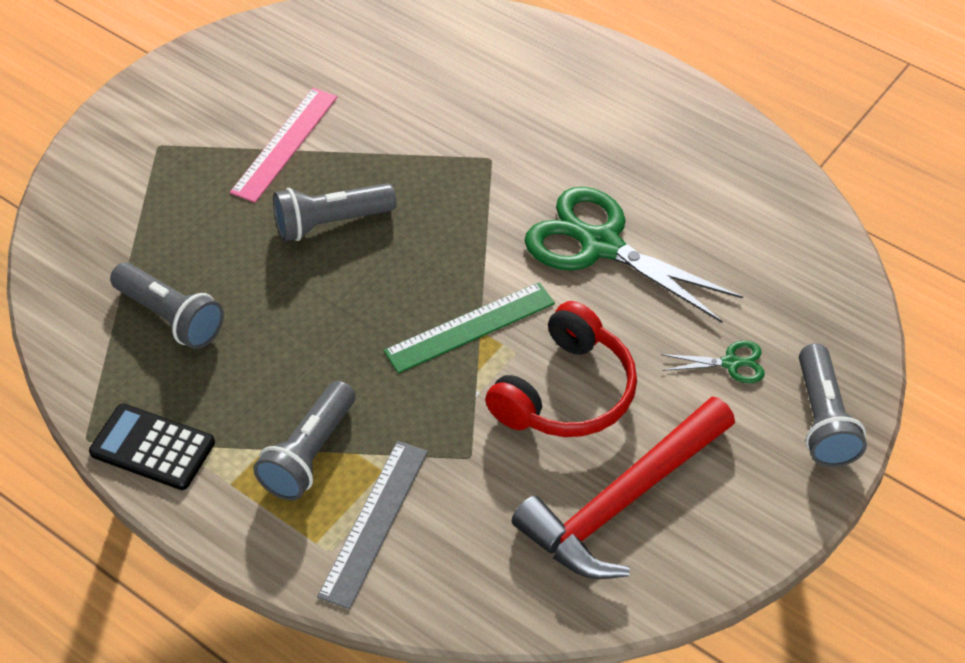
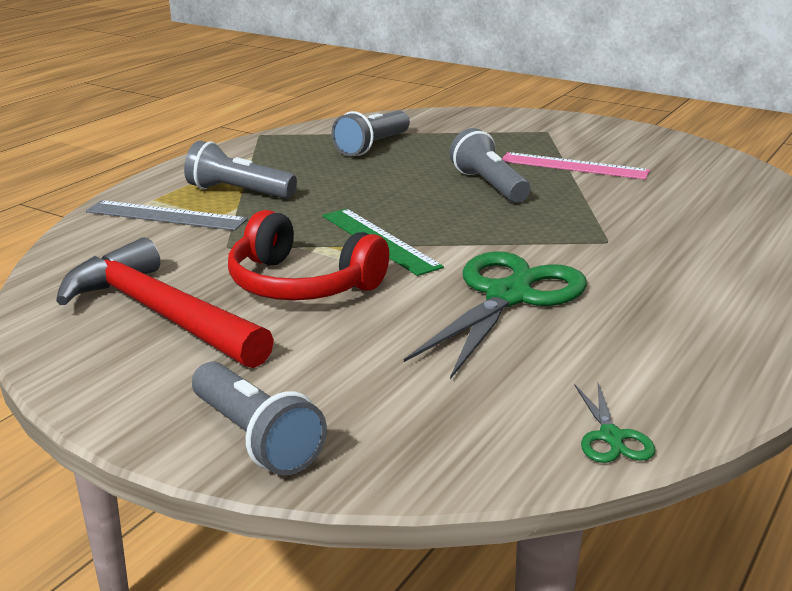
camera: 85 degrees right, 25 degrees down
black calculator [89,403,215,490] -> none
green scissors [661,341,765,383] -> green scissors moved to [575,383,655,463]
grey flashlight [799,343,867,467] -> grey flashlight turned 120 degrees counterclockwise [192,362,327,475]

